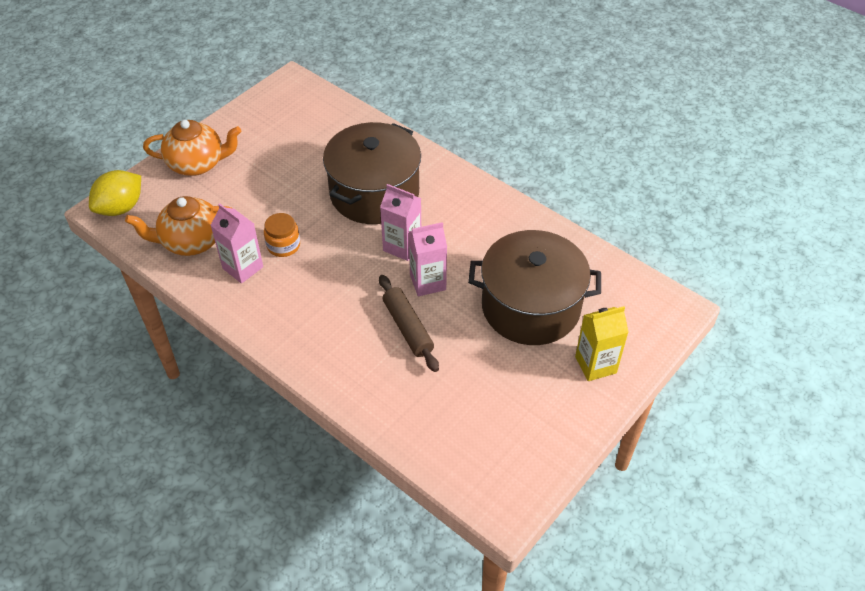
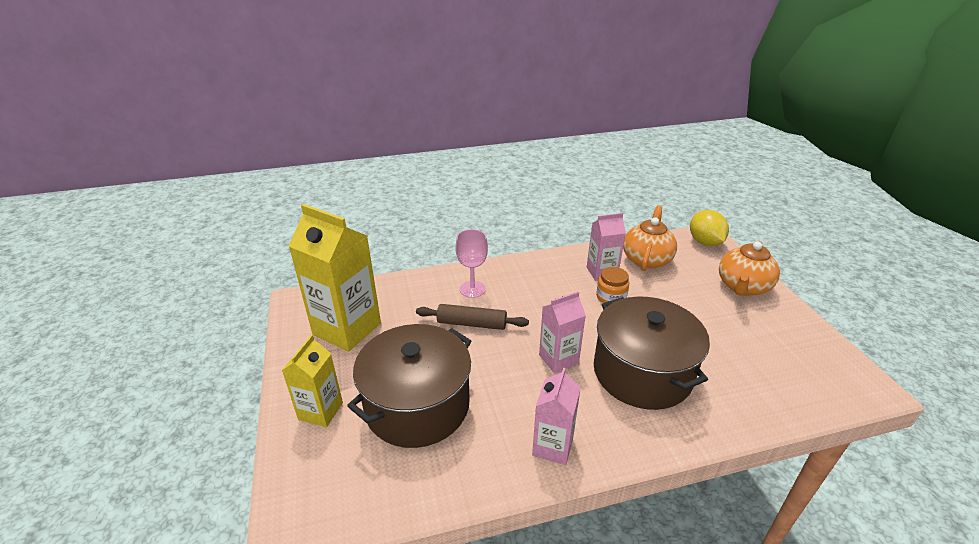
camera: 125 degrees right, 15 degrees down
pink carton [408,222,447,296] -> pink carton moved to [532,367,581,465]
none -> yellow carton [289,204,381,352]
none -> pink goblet [455,229,488,298]

